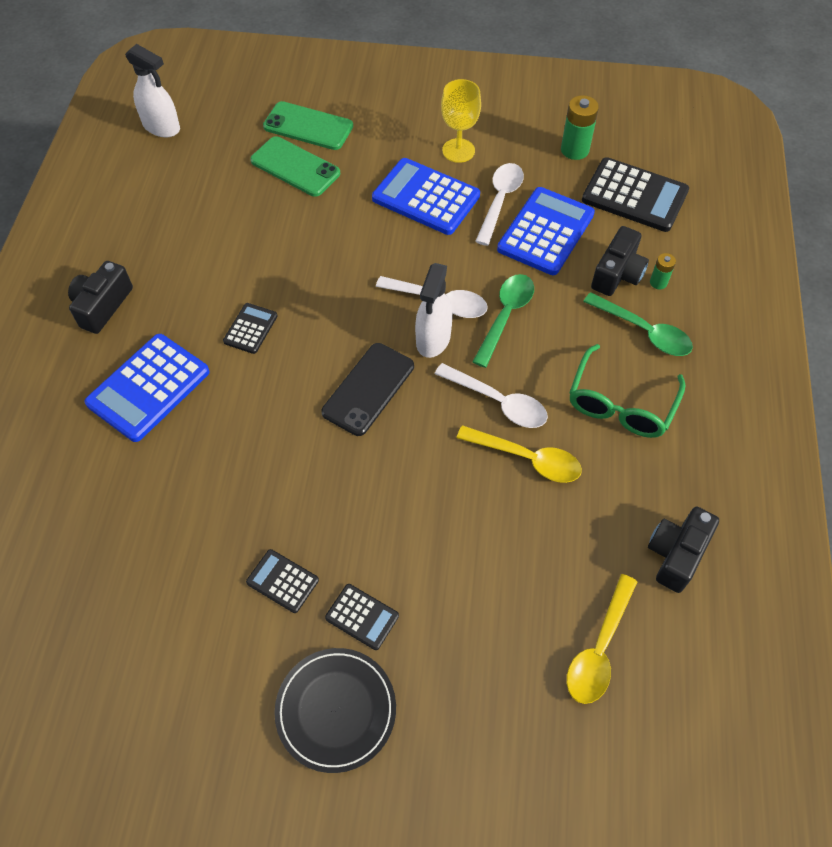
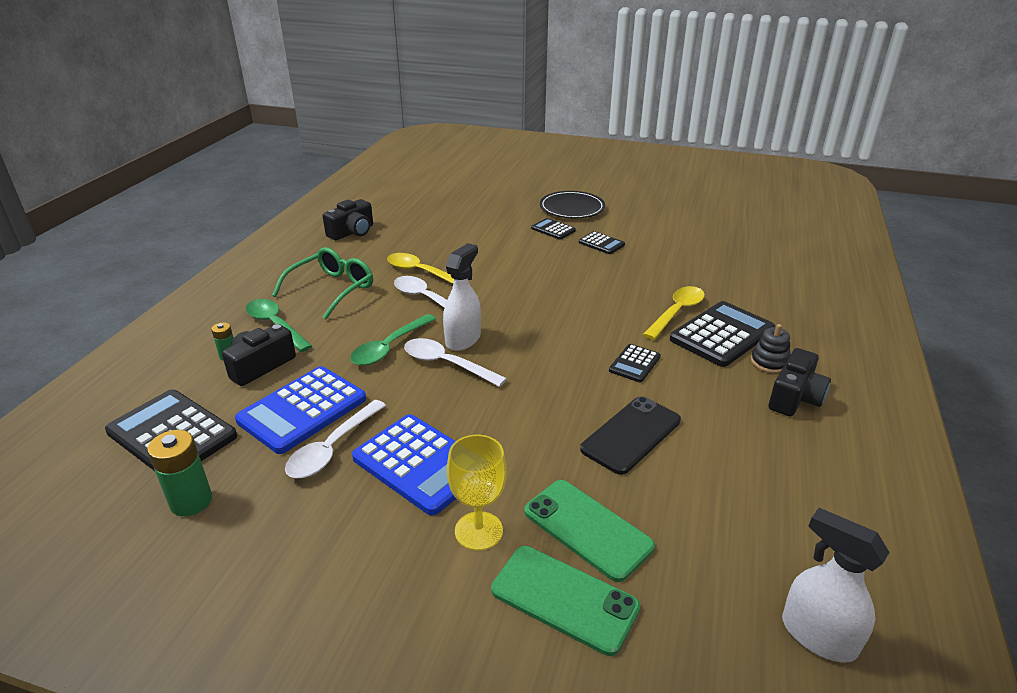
camera: 170 degrees left, 25 degrees down
blue calculator [84,334,210,442] -> black calculator [670,301,775,367]
black phone [321,343,414,436] -> black phone moved to [580,396,681,475]
yellow goblet [441,79,481,163] -> yellow goblet moved to [447,434,507,551]
yellow spoon [567,574,637,704] -> yellow spoon moved to [643,286,705,340]
none -> black stacking toy [751,324,791,373]

